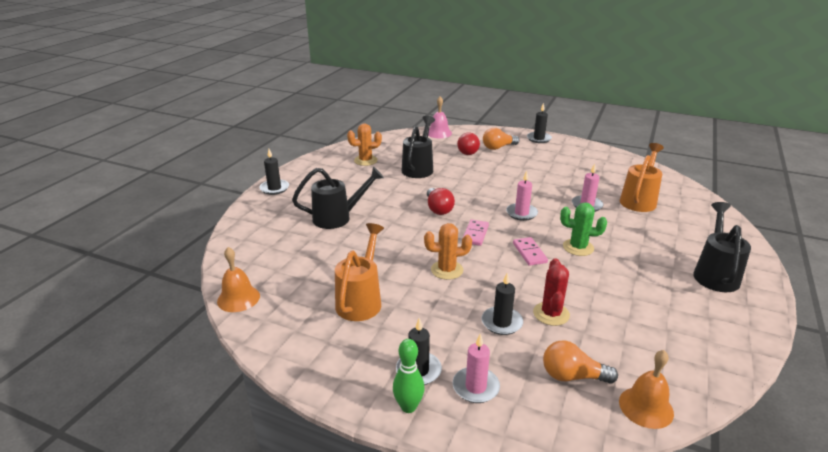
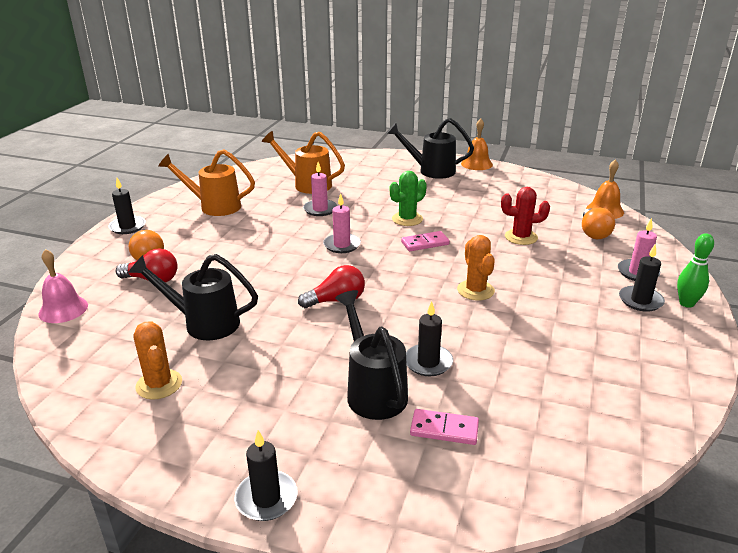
camera: 95 degrees left, 0 degrees up
orange bell [217,247,260,312] -> orange bell moved to [461,118,493,170]
orange watering can [335,223,384,321] -> orange watering can moved to [158,149,255,216]
pink domino [463,220,489,246] -> pink domino moved to [410,409,479,445]
black candle [481,273,523,335] -> black candle moved to [406,301,453,376]
green cactus [560,202,607,256] -> green cactus turned 45 degrees clockwise [390,171,427,226]

